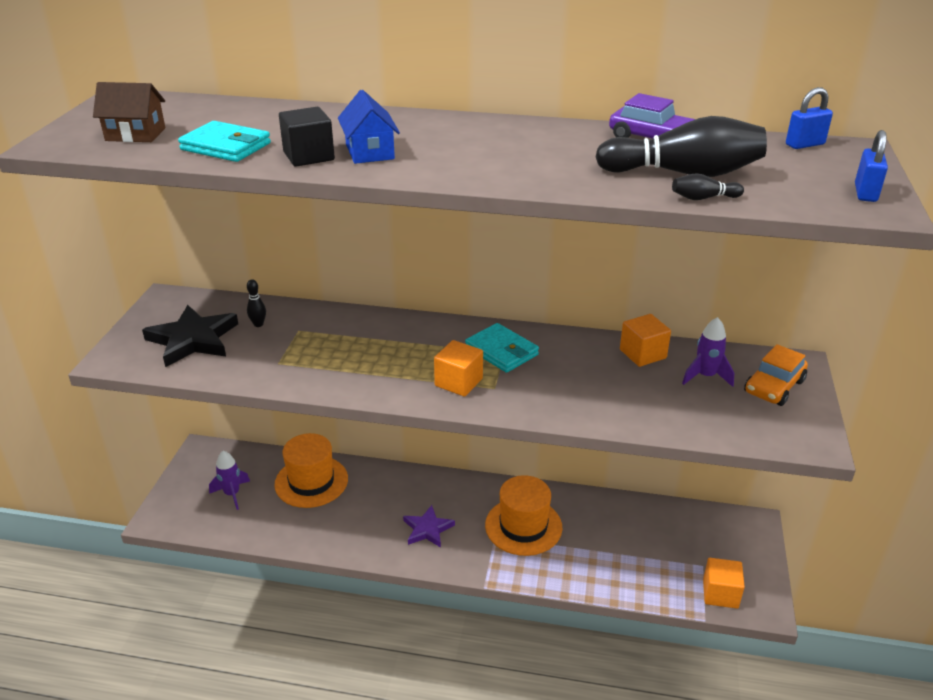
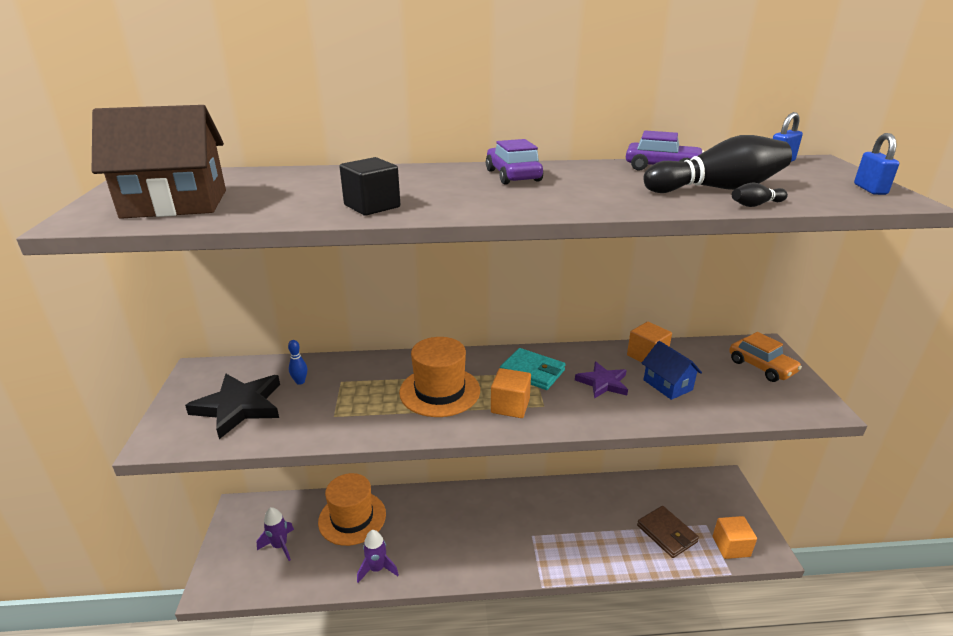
camera: 15 degrees left, 5 degrees down
brown house [93,82,165,142] -> brown house [92,105,226,219], size x1.72
turquoise wallet [178,121,271,162] -> none
black bowling pin [247,279,266,327] -> blue bowling pin [288,340,307,385]
blue house [338,90,400,164] -> blue house moved to [642,341,702,400]
purple star [403,505,455,548] -> purple star moved to [575,361,628,399]
orange hat [485,475,562,556] -> orange hat moved to [399,337,480,417]
purple rocket [682,317,734,387] -> purple rocket moved to [357,530,399,583]
orange car [744,344,808,406] -> orange car turned 60 degrees counterclockwise [729,332,802,382]
none -> purple car [486,139,543,185]
none -> brown wallet [637,506,699,558]

